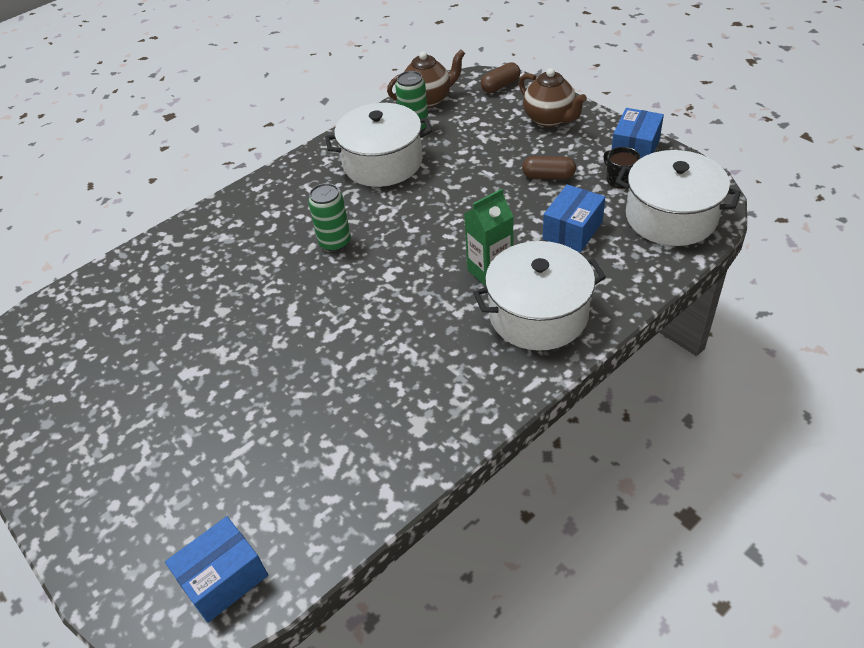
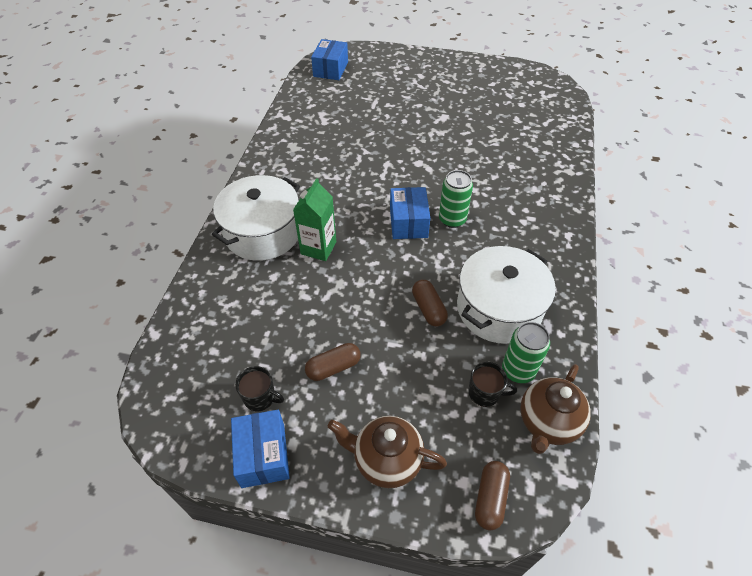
camera: 140 degrees right, 5 degrees up
blue box [543,184,605,252] -> blue box moved to [390,187,430,239]
white pot [615,150,741,246] -> none
none -> brown capsule [412,280,448,327]
none -> black mug [468,362,517,407]

